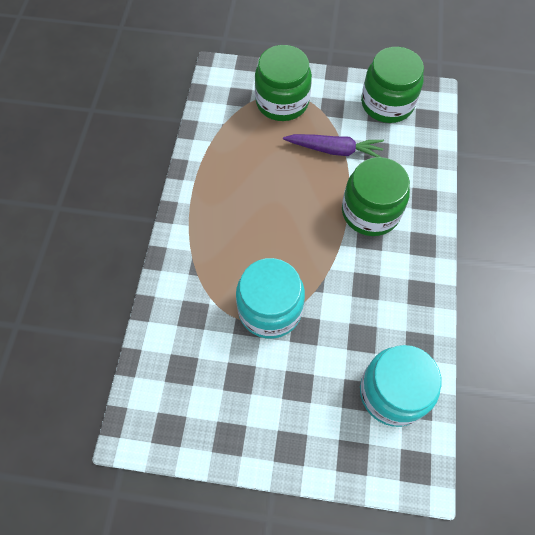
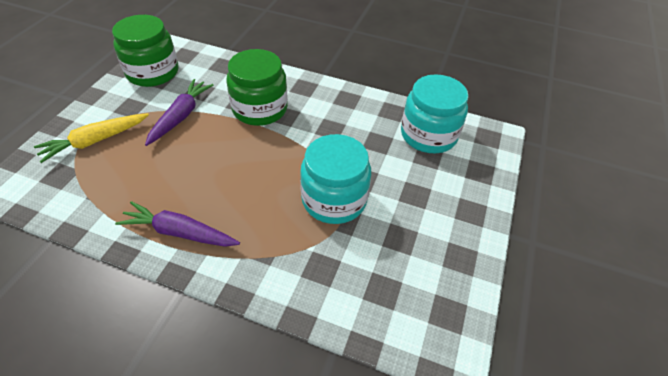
camera: 80 degrees left, 15 degrees down
green jar [255,45,312,121] -> yellow carrot [34,113,149,163]
none -> purple carrot [115,201,240,247]

